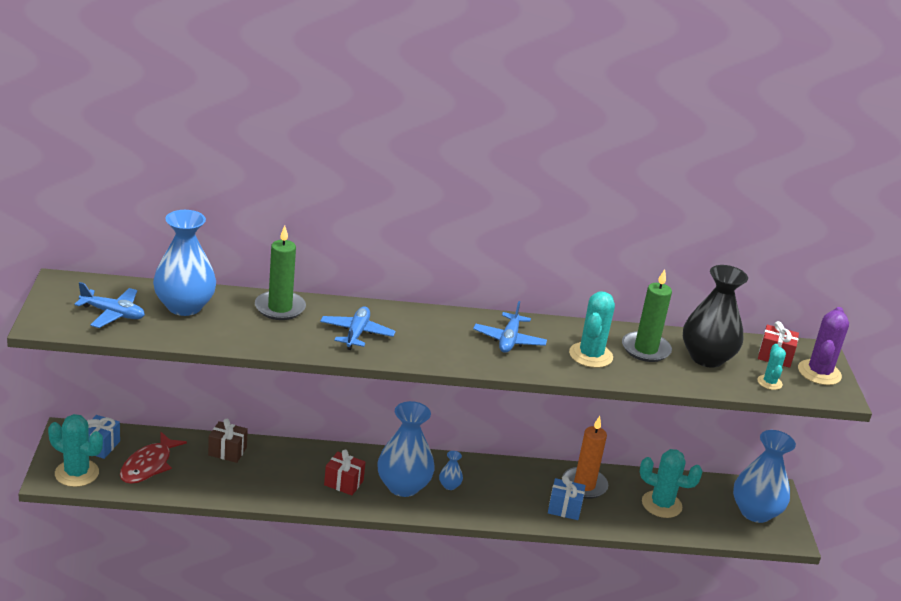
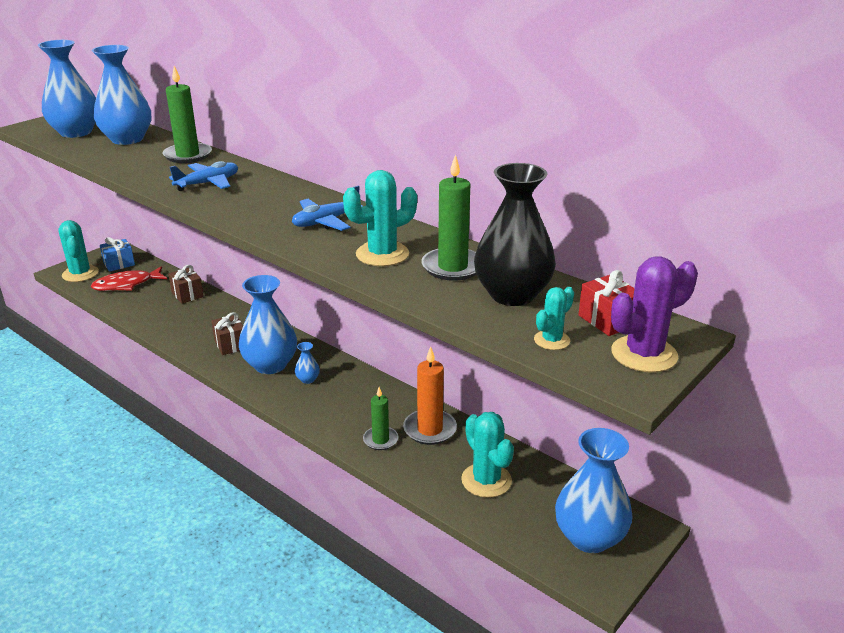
camera: 45 degrees right, 0 degrees up
blue plane [74,282,145,328] -> blue vase [38,40,96,138]
red gift [324,450,365,495] -> brown gift [211,312,243,355]
blue gift [548,476,586,520] -> green candle [363,387,398,450]

